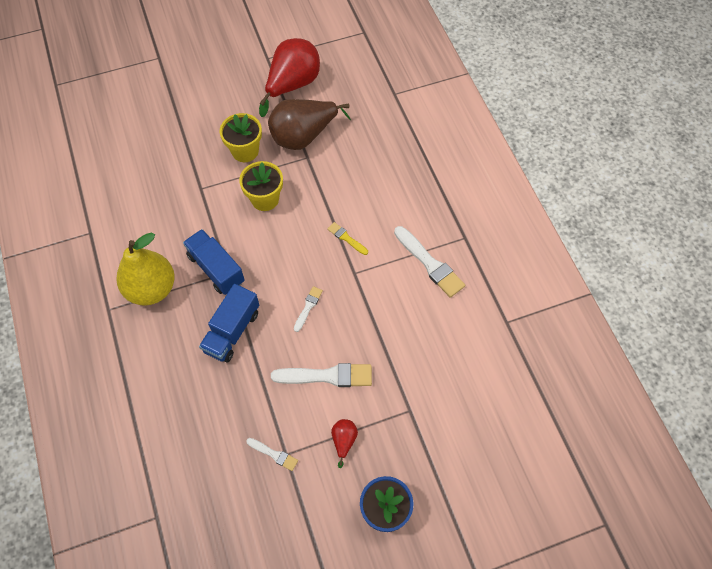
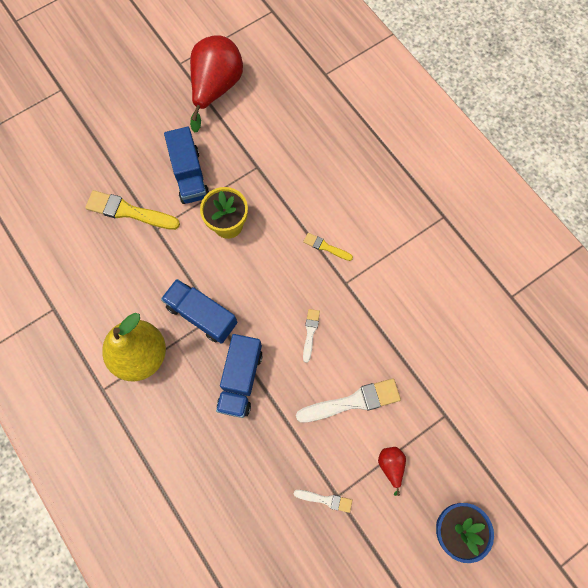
camera: 15 degrees left, 10 degrees up
yellow flower pot [220,113,262,162] -> blue truck [164,127,209,204]
brown pear [268,99,351,150] -> none
white brush [394,226,465,298] -> none
none -> yellow brush [85,190,180,230]

